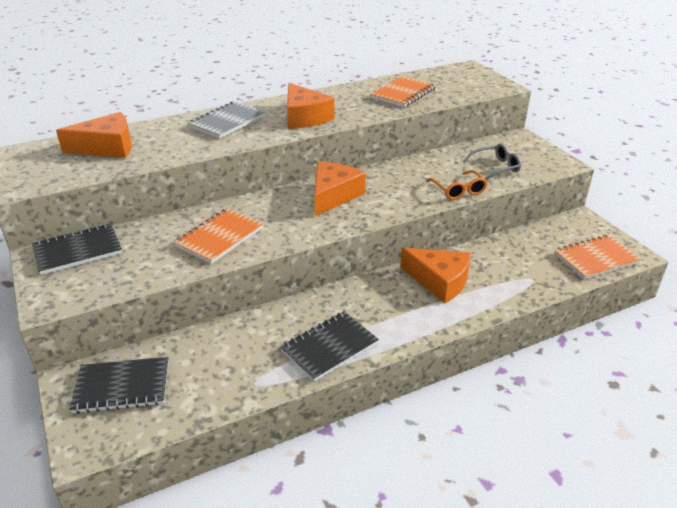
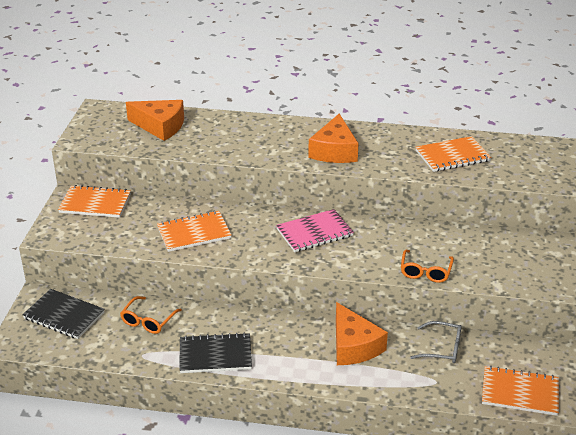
camera: 35 degrees right, 0 degrees up
black notebook [32,223,122,275] -> orange notebook [58,185,131,218]
grey notebook [188,102,265,139] -> none
orange cheese [315,162,366,216] -> pink notebook [276,209,354,252]
grey glasses [463,144,521,181] -> grey glasses moved to [410,321,462,363]
none -> orange glasses [120,296,182,334]

